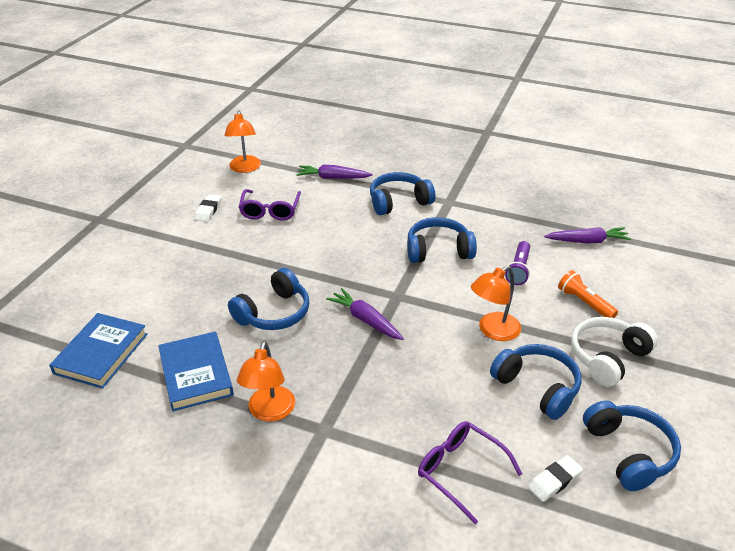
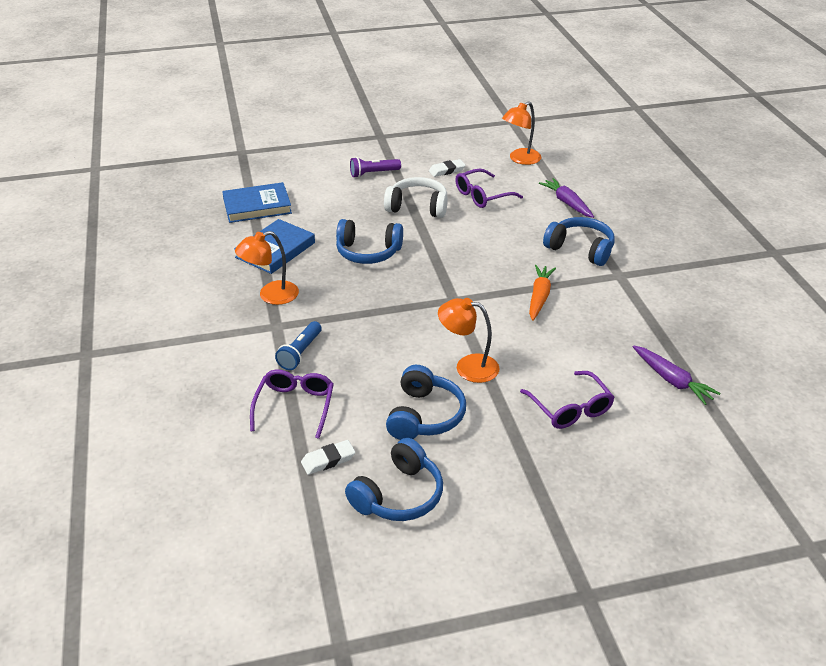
camera: 55 degrees right, 0 degrees up
purple carrot [326,288,404,340] -> none
blue headphones [407,217,477,263] -> orange carrot [529,265,556,321]
purple flashlight [505,241,530,285] -> purple flashlight moved to [350,157,401,178]
white eraser [528,455,583,502] -> white eraser turned 45 degrees counterclockwise [301,440,355,475]
orange flashlight [558,270,618,318] -> purple glasses [520,371,615,429]
white headphones [571,317,658,387] -> white headphones moved to [384,177,448,218]
none -> blue flashlight [275,321,322,370]

